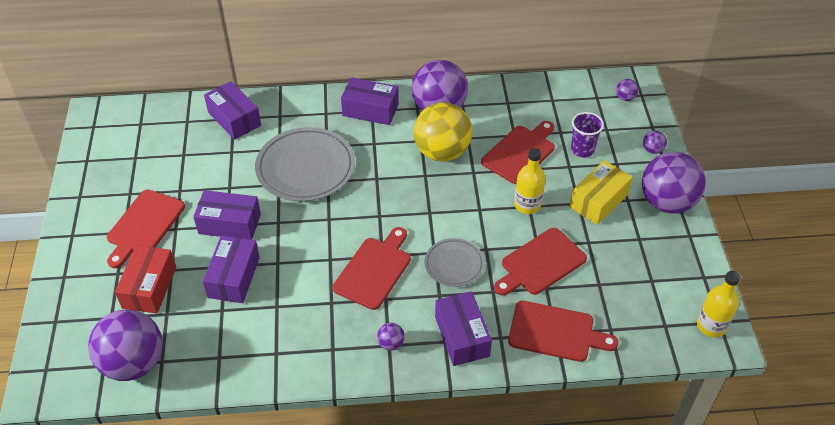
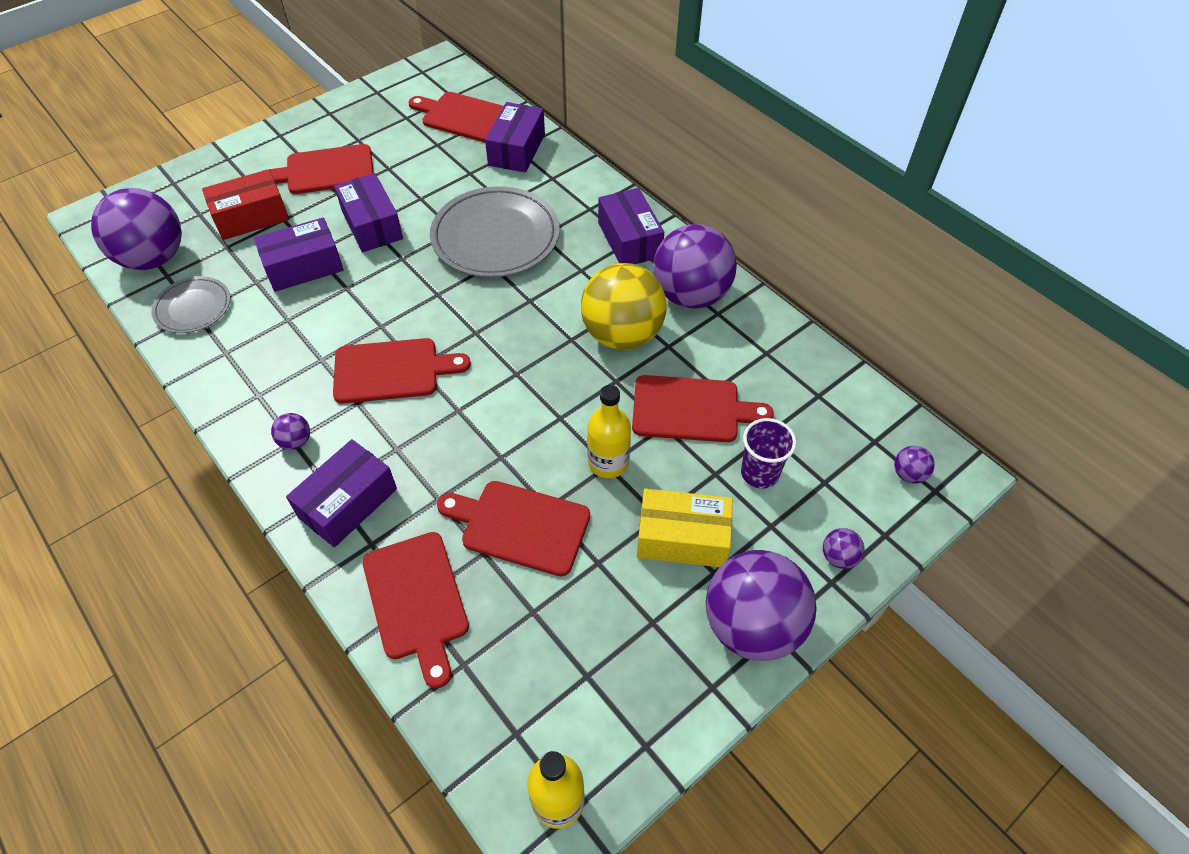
camera: 55 degrees right, 5 degrees up
grey plate [425,238,484,287] -> grey plate moved to [151,276,231,333]
none -> red cutting board [408,92,504,143]

